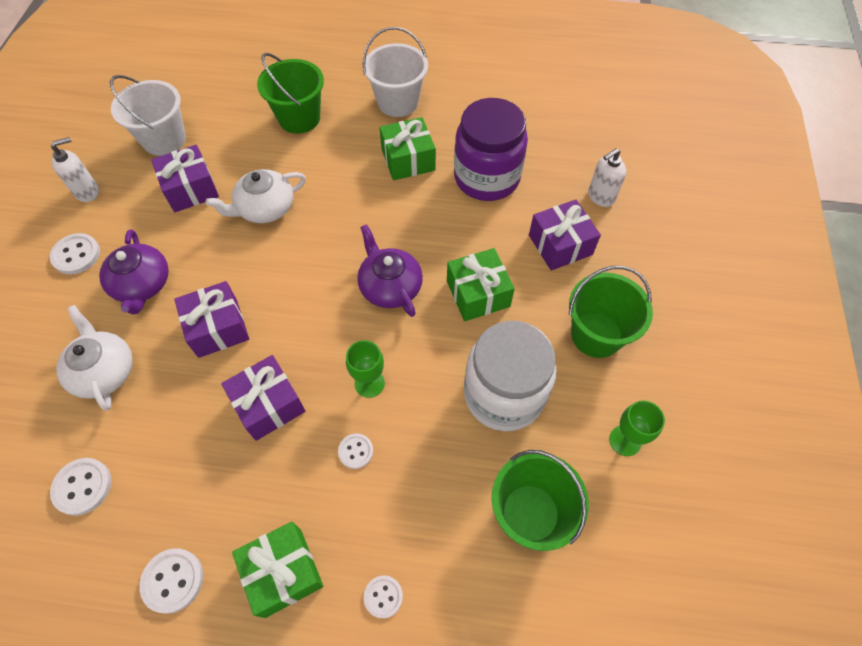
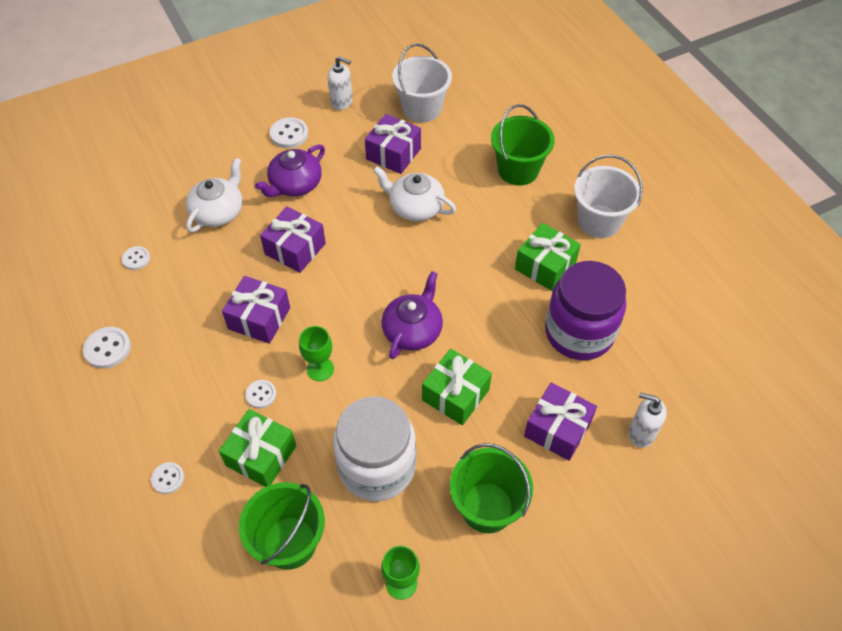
camera: 55 degrees right, 5 degrees down
white button [50,458,112,516] -> white button [122,246,150,270], size x0.65
green gift [232,522,323,618] -> green gift moved to [219,409,296,487]

